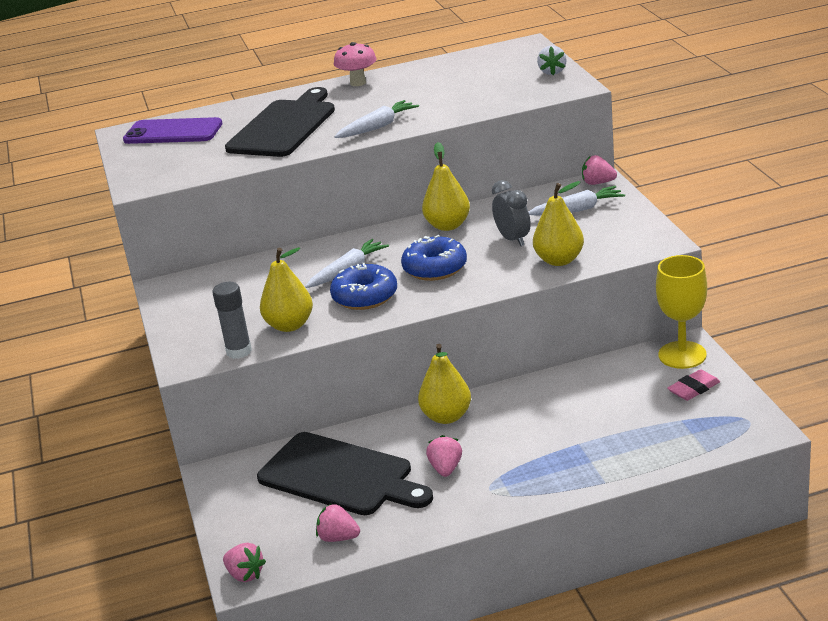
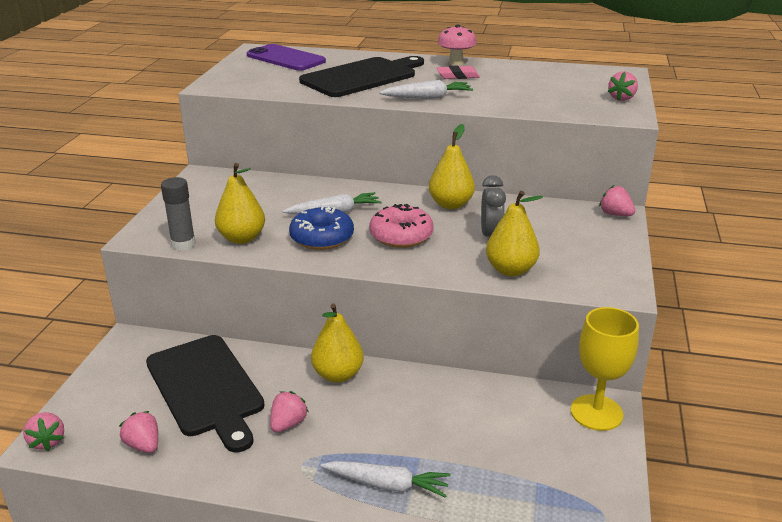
camera: 25 degrees right, 0 degrees up
blue donut [401,235,467,281] -> pink donut [369,204,434,248]
white carrot [529,186,625,216] -> white carrot moved to [321,461,451,498]
white strawberry [537,45,567,75] -> pink strawberry [608,72,638,101]
pink eraser [667,369,720,401] -> pink eraser moved to [436,66,480,79]

